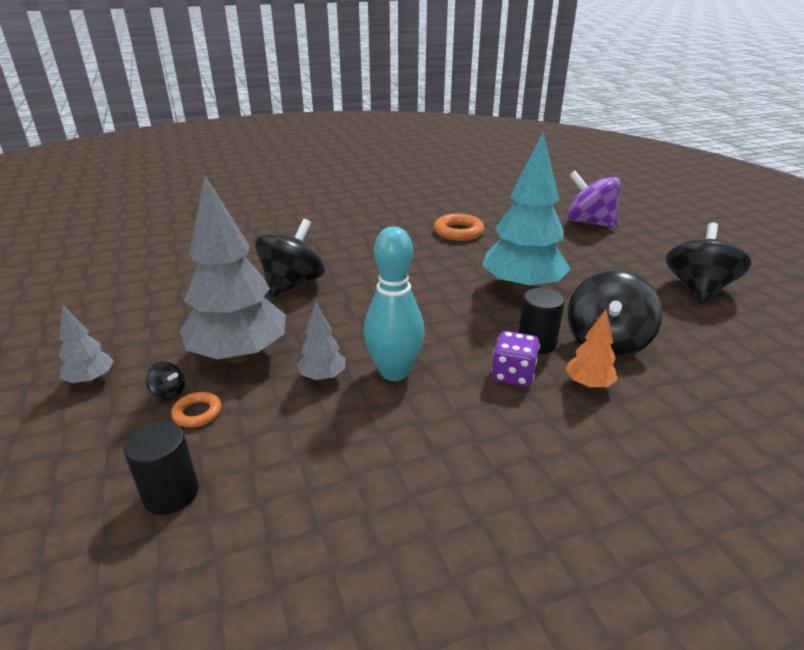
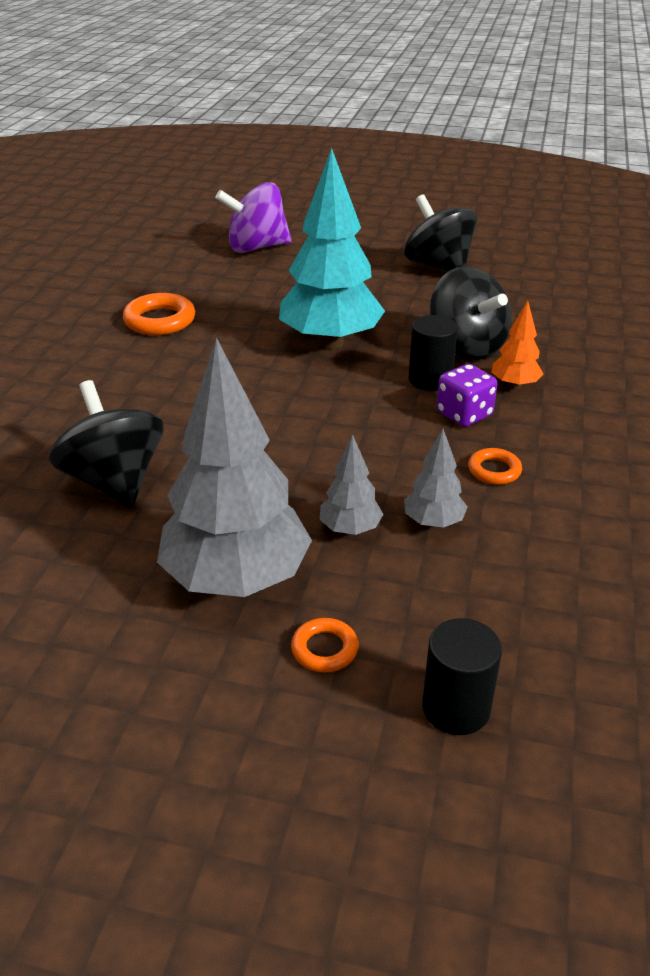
camera: 55 degrees left, 5 degrees up
grey tree [59,304,114,384] -> grey tree moved to [404,429,467,528]
black spinning top [145,361,185,400] -> none
turquoise bowling pin [364,227,425,381] -> none
none -> orange ring [468,448,522,485]

